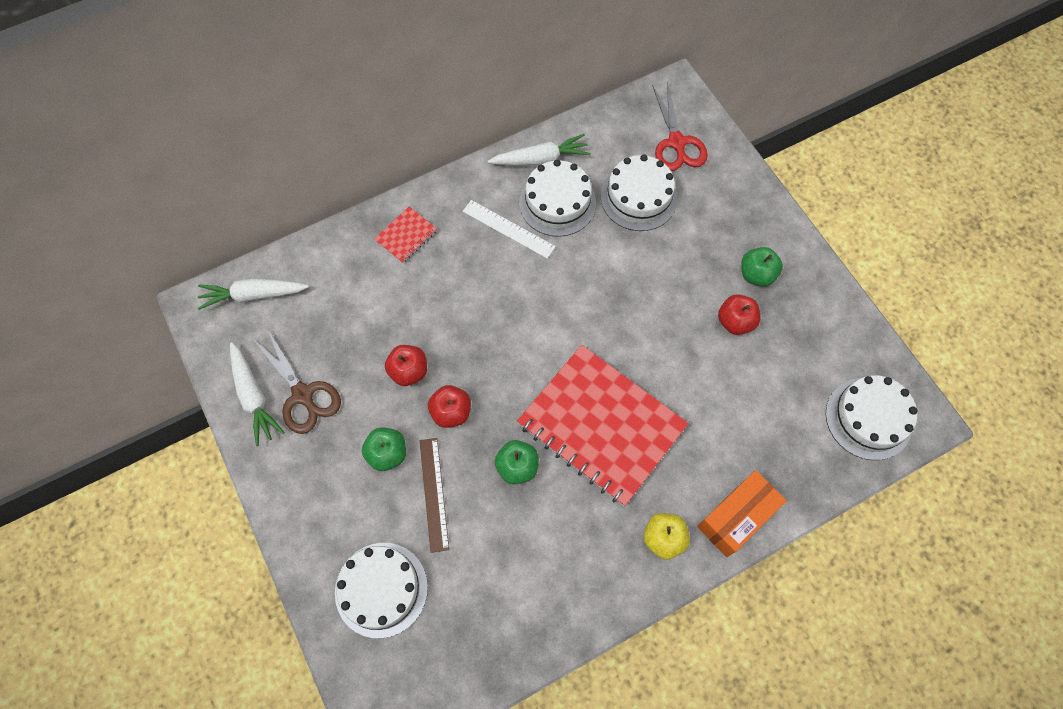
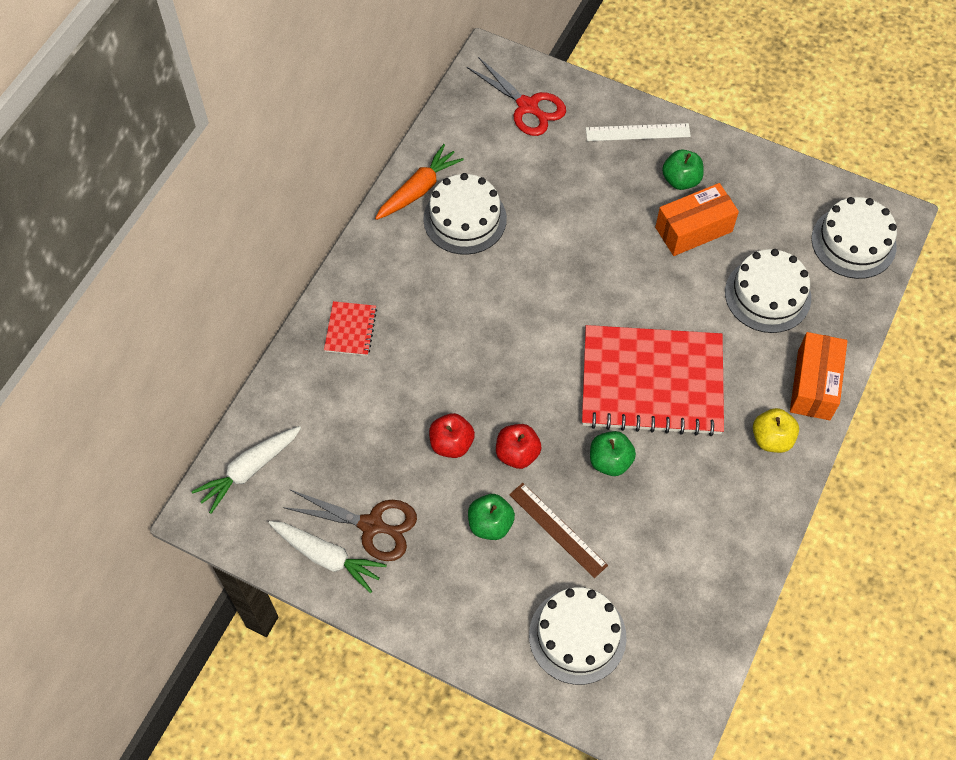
camera: 35 degrees left, 5 degrees down
white ruler [463,200,556,259] -> white ruler moved to [586,123,691,141]
white carrot [488,134,591,166] -> orange carrot [375,144,464,220]
white cake [601,154,678,231] -> white cake moved to [725,249,811,333]
red apple [718,294,760,335] -> orange box [655,183,739,256]

